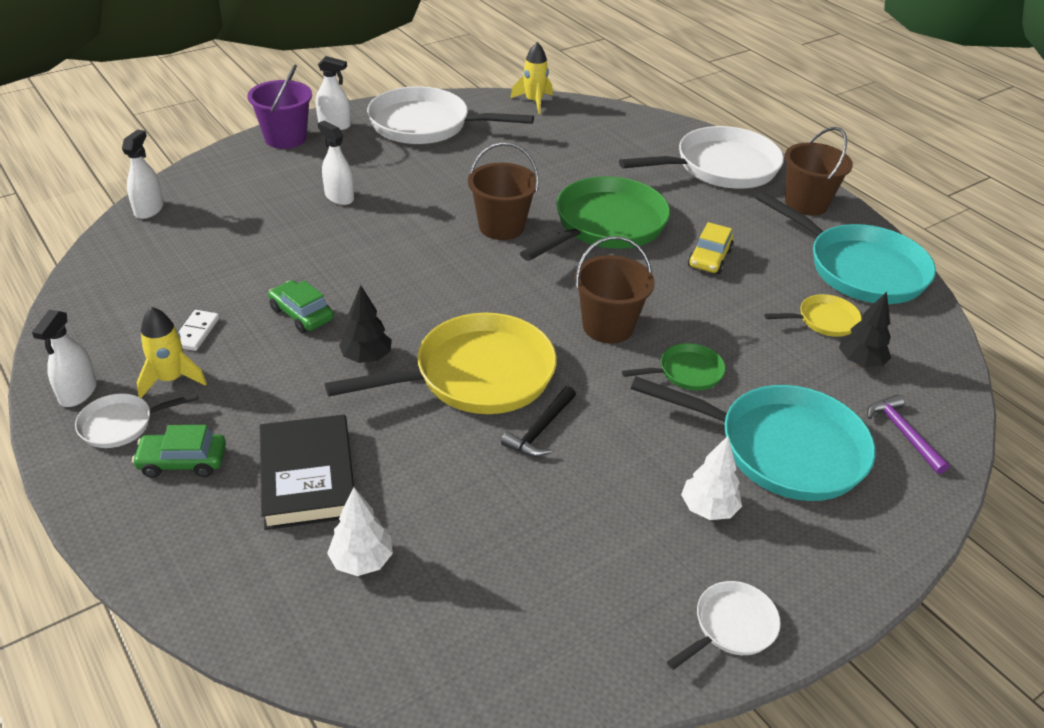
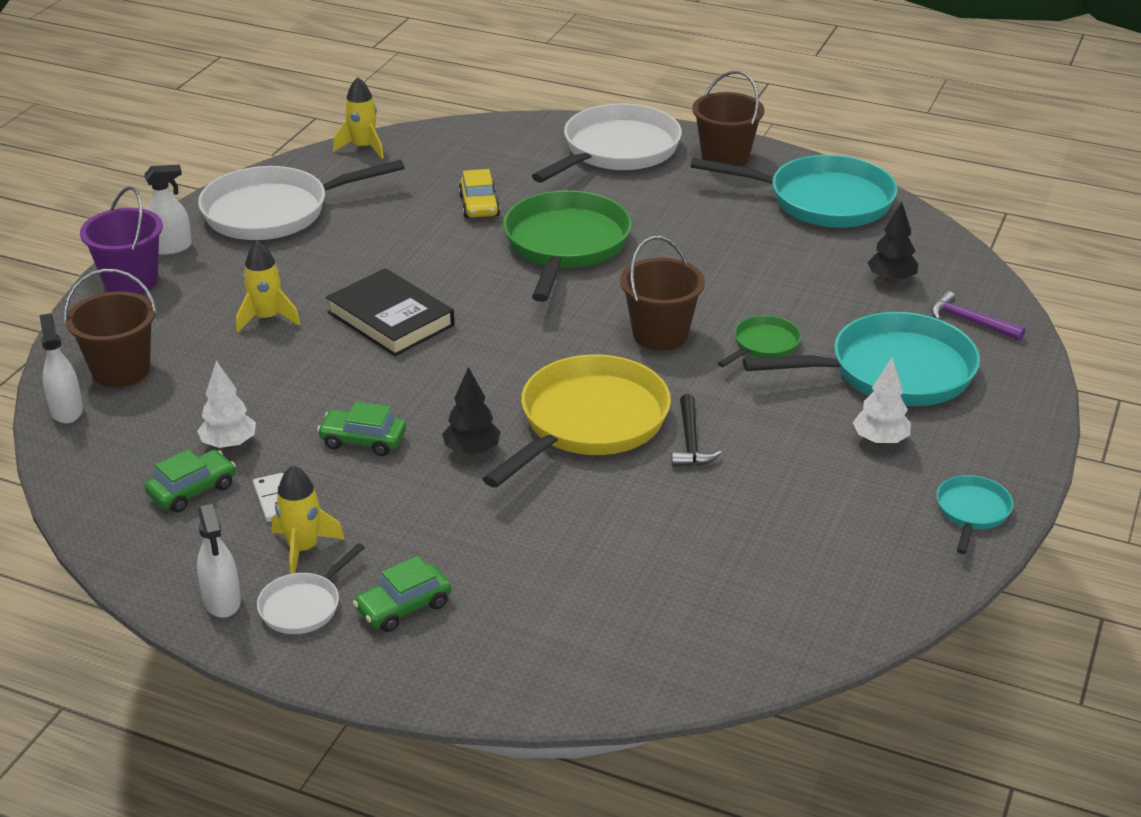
camera: 30 degrees left, 5 degrees down
black book [260,415,354,530] -> black book moved to [326,268,454,356]
white spray bottle [318,121,354,205] -> yellow rocket [236,241,300,332]
white tree [327,487,393,576] -> white tree moved to [197,361,256,449]
brown bucket [468,142,539,240] -> brown bucket moved to [64,269,157,387]
white pan [667,581,781,670] -> turquoise pan [936,475,1014,554]
yellow car [688,222,734,274] -> yellow car moved to [458,169,500,218]
yellow pan [764,294,862,337] -> none
none -> green car [145,449,236,513]

